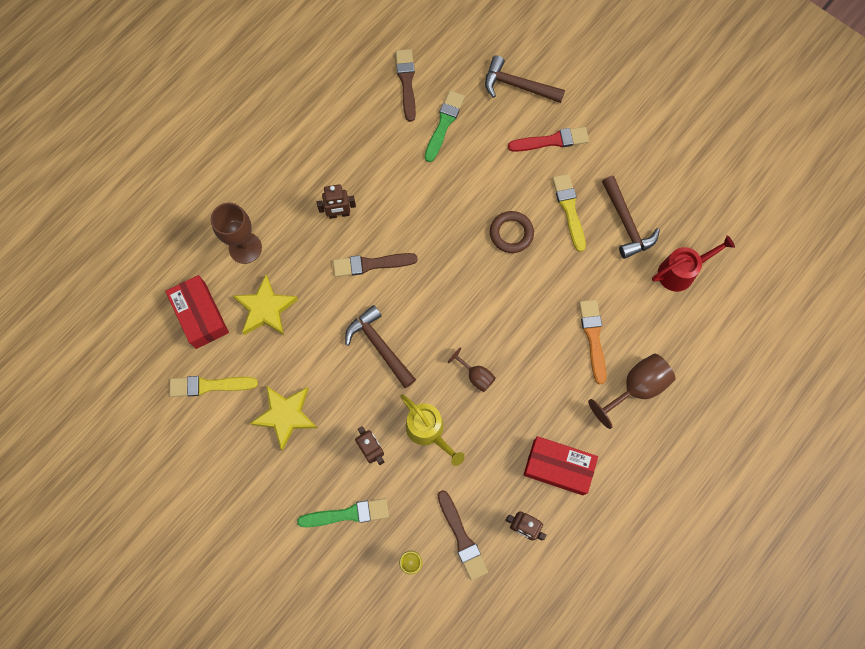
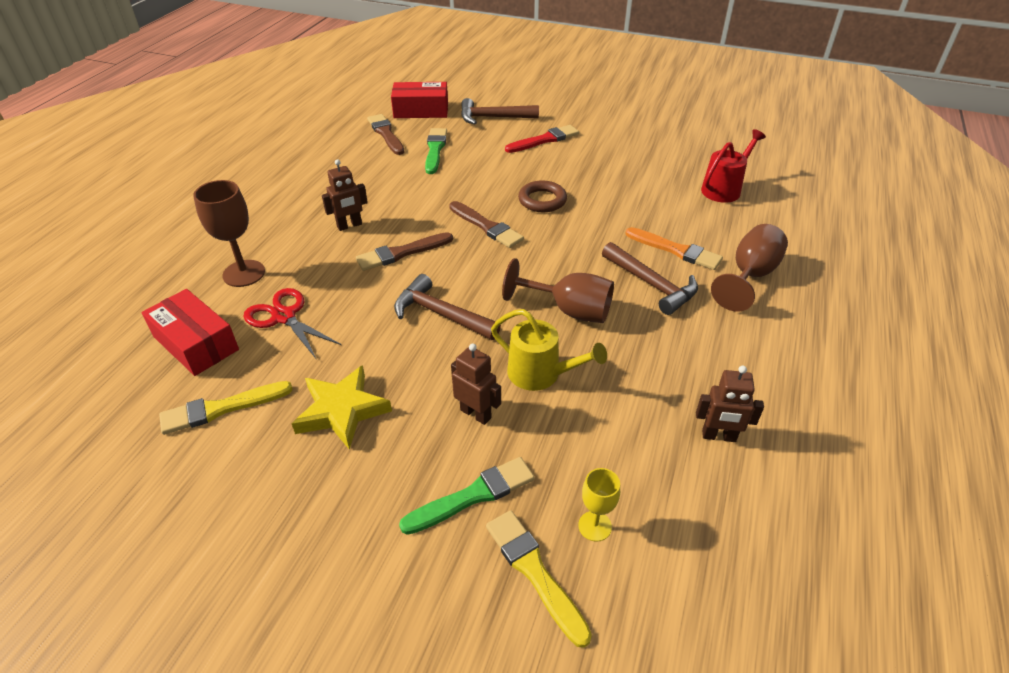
camera: 20 degrees left, 30 degrees down
yellow star [233,275,298,335] -> red scissors [244,288,341,360]
brown brush [437,490,488,581] -> brown brush moved to [449,201,524,248]
brown goblet [448,347,496,392] -> brown goblet [502,258,614,323], size x1.74
red box [523,436,598,495] -> red box moved to [391,82,448,118]
yellow brush [552,174,586,252] -> yellow brush moved to [486,510,592,648]
orange brush [579,300,607,384] -> orange brush turned 150 degrees clockwise [626,227,723,270]
brown hammer [602,176,660,259] -> brown hammer moved to [602,242,698,315]

